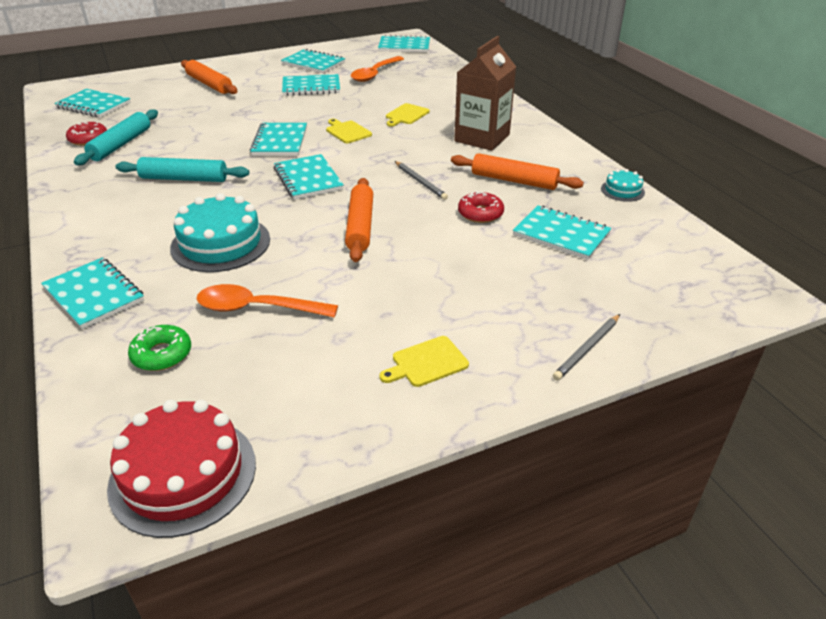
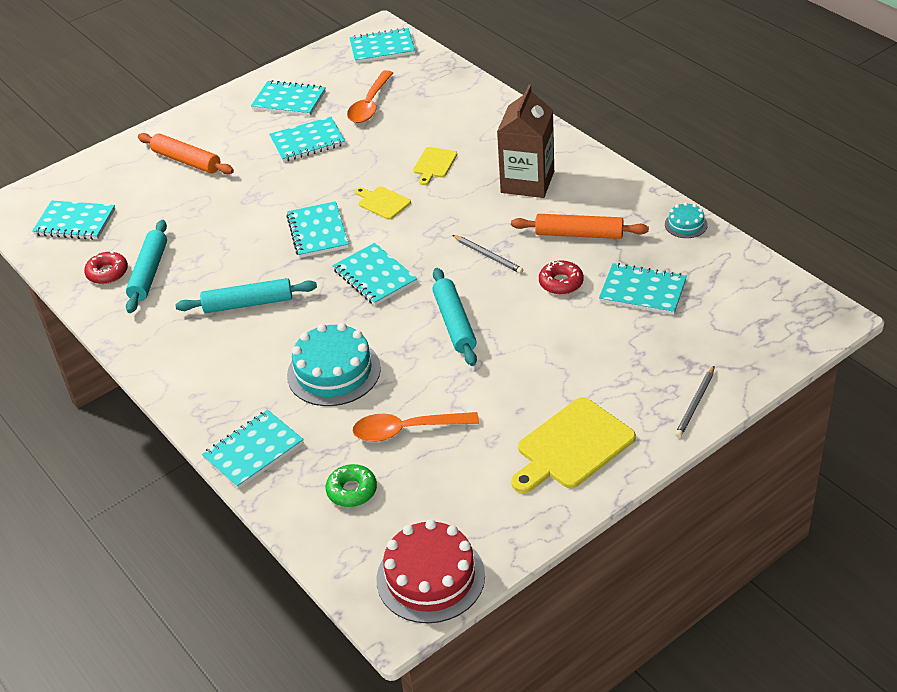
camera: 10 degrees left, 5 degrees up
turquoise notebook [41,258,144,329] -> turquoise notebook turned 75 degrees counterclockwise [202,410,304,489]
orange rolling pin [345,178,373,262] -> turquoise rolling pin [432,268,477,366]
yellow cutting board [380,336,469,387] -> yellow cutting board [511,397,636,493], size x1.85

